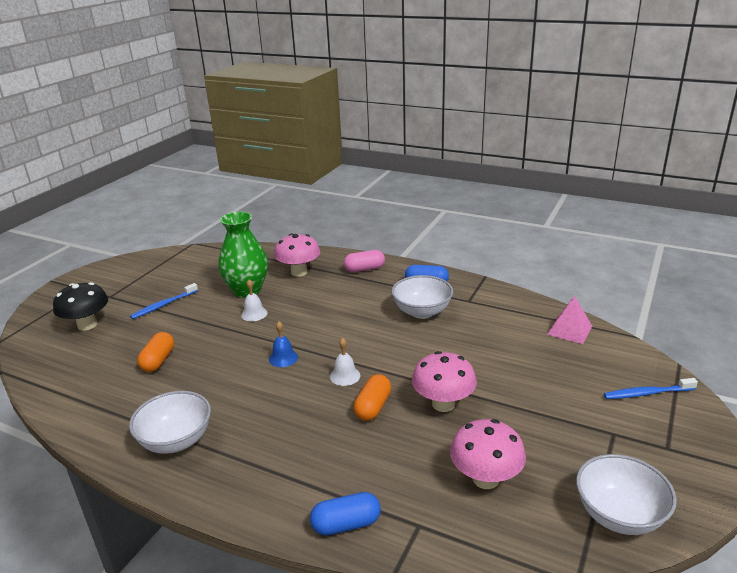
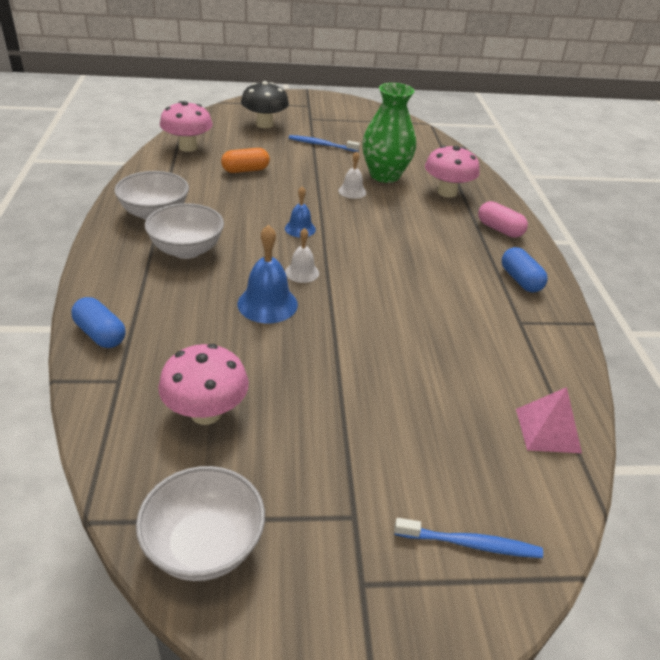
camera: 55 degrees right, 10 degrees up
orange capsule [353,374,391,421] -> blue bell [238,225,298,323]
white bowl [392,275,453,319] -> white bowl moved to [145,203,224,259]
pink mushroom [412,351,477,412] -> pink mushroom moved to [160,101,213,152]
blue toothbrush [604,378,698,399] -> blue toothbrush turned 135 degrees clockwise [394,518,543,558]

